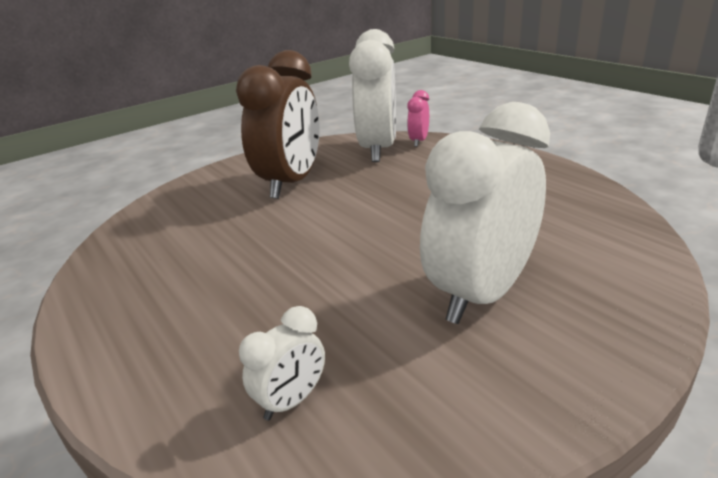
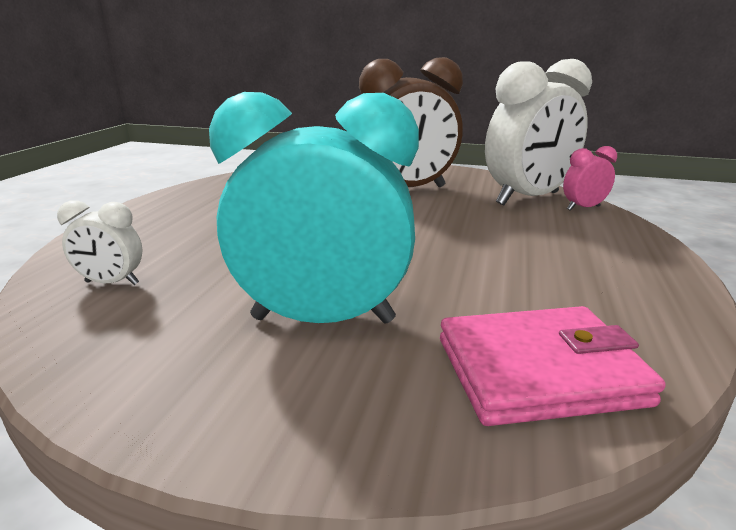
camera: 50 degrees right, 5 degrees down
white clock [420,102,550,324] -> turquoise clock [209,92,419,324]
none -> pink wallet [440,306,666,426]

